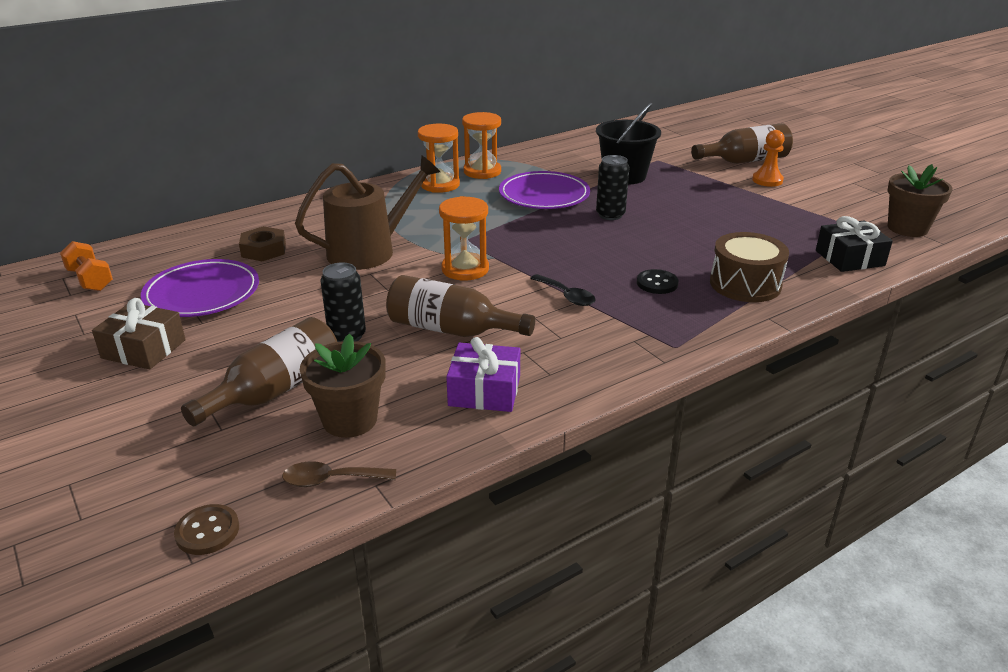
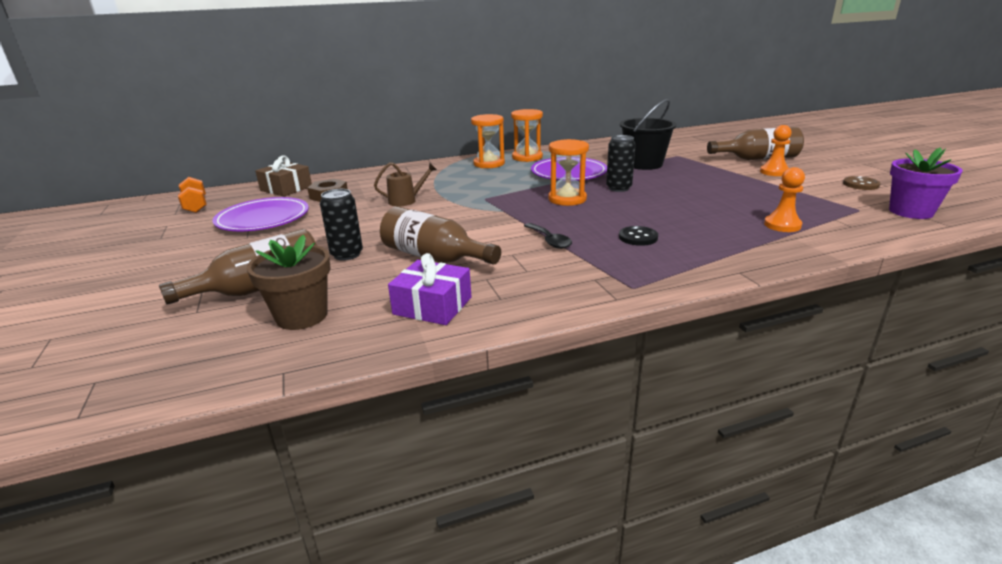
camera: 15 degrees right, 5 degrees down
brown gift [92,298,186,369] -> brown gift moved to [255,156,312,197]
brown button [174,504,239,555] -> brown button moved to [843,176,881,190]
brown spoon [282,461,396,487] -> none
brown watering can [295,155,440,270] -> brown watering can [374,162,437,206], size x0.51
orange hourglass [439,196,489,281] -> orange hourglass moved to [548,139,589,206]
brown drum [710,232,789,302] -> none
black gift [816,216,893,272] -> none
brown flower pot [887,164,952,237] -> purple flower pot [889,147,963,219]
none -> orange pawn [764,167,805,232]

